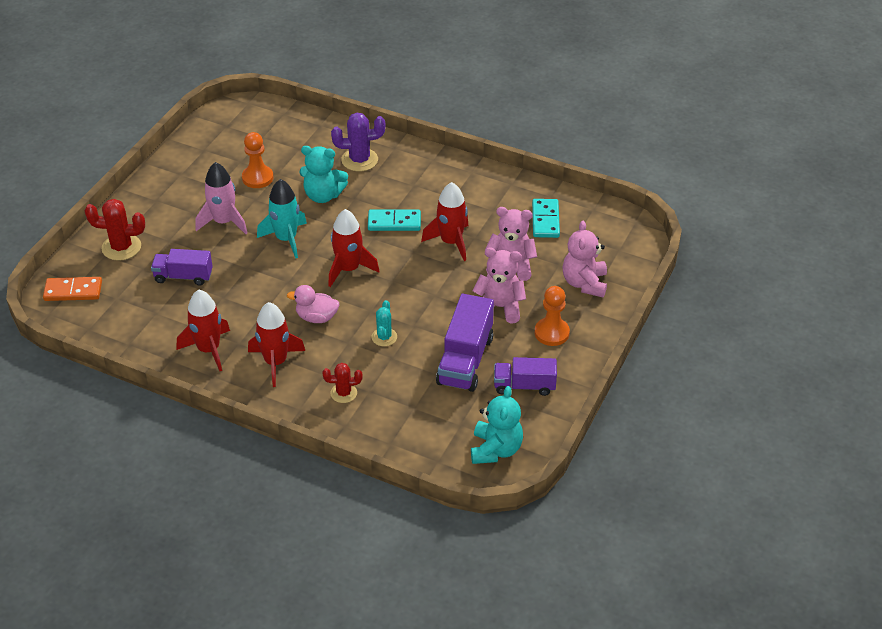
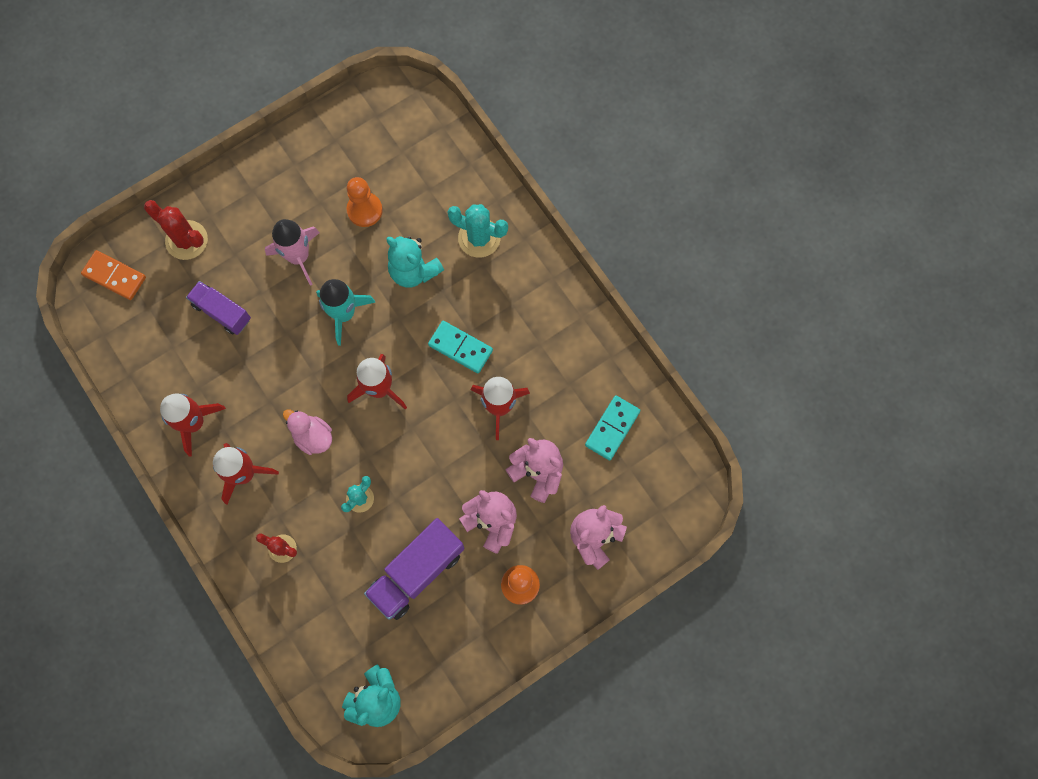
camera: 30 degrees right, 30 degrees up
purple cactus [331,113,385,172] -> turquoise cactus [448,204,508,258]
purple truck [494,357,557,396] -> none

